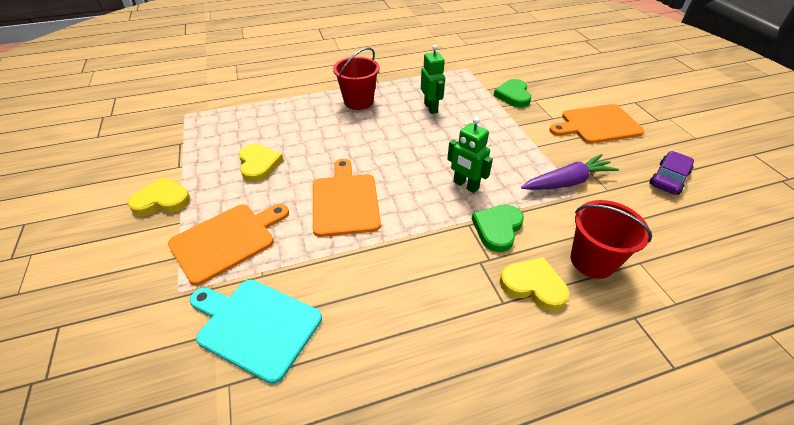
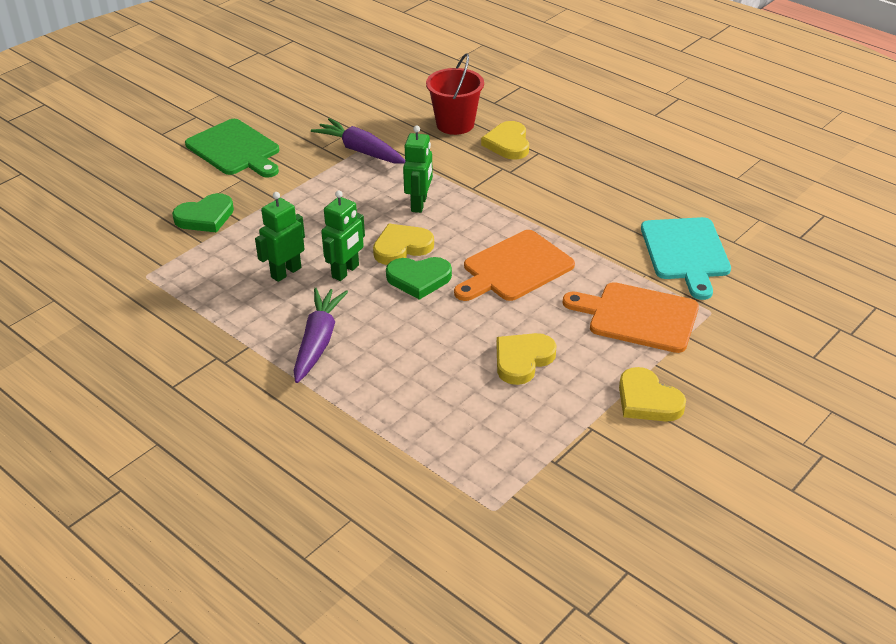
camera: 120 degrees left, 5 degrees down
red bucket [333,48,380,110] -> purple carrot [294,288,348,383]
green heart [472,205,524,252] -> green heart moved to [386,257,452,300]
orange cutting board [549,104,644,144] -> green cutting board [185,119,279,178]
purple car [650,151,694,195] -> none
none -> green robot [321,190,365,281]
none -> yellow heart [373,224,434,265]

